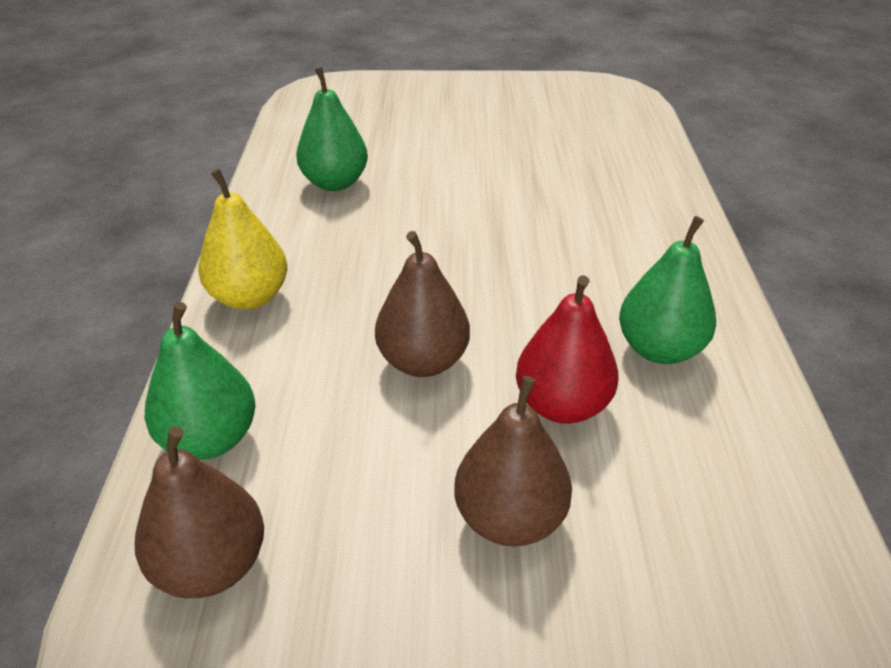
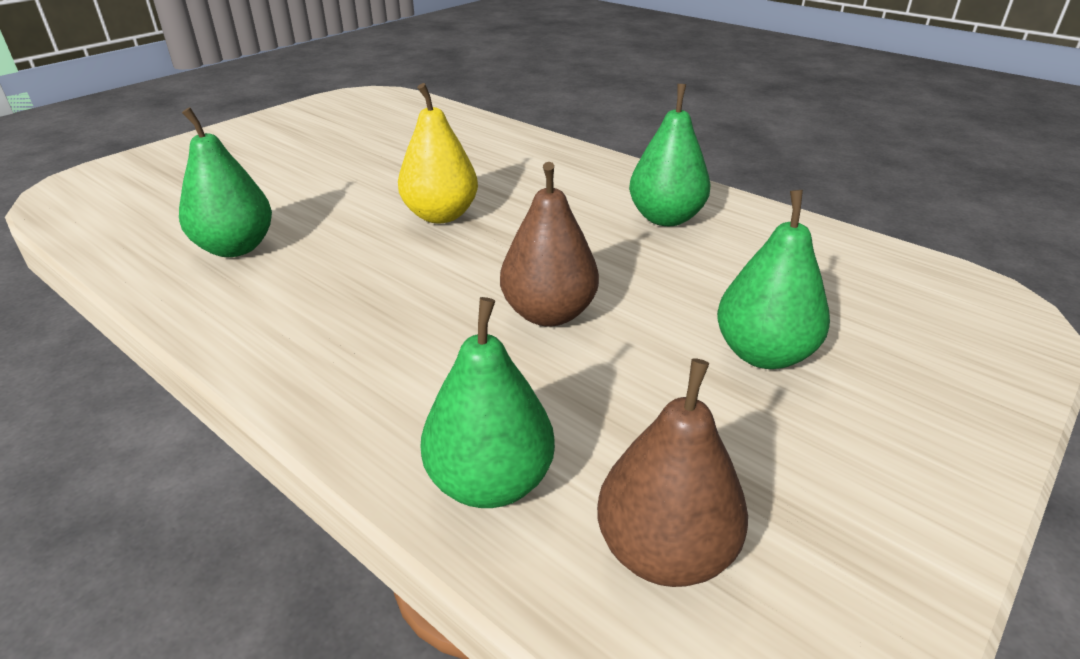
camera: 50 degrees left, 5 degrees down
yellow pear [198,169,287,310] -> yellow pear moved to [398,83,478,223]
brown pear [454,376,572,546] -> green pear [717,190,830,369]
red pear [516,275,618,424] -> none

